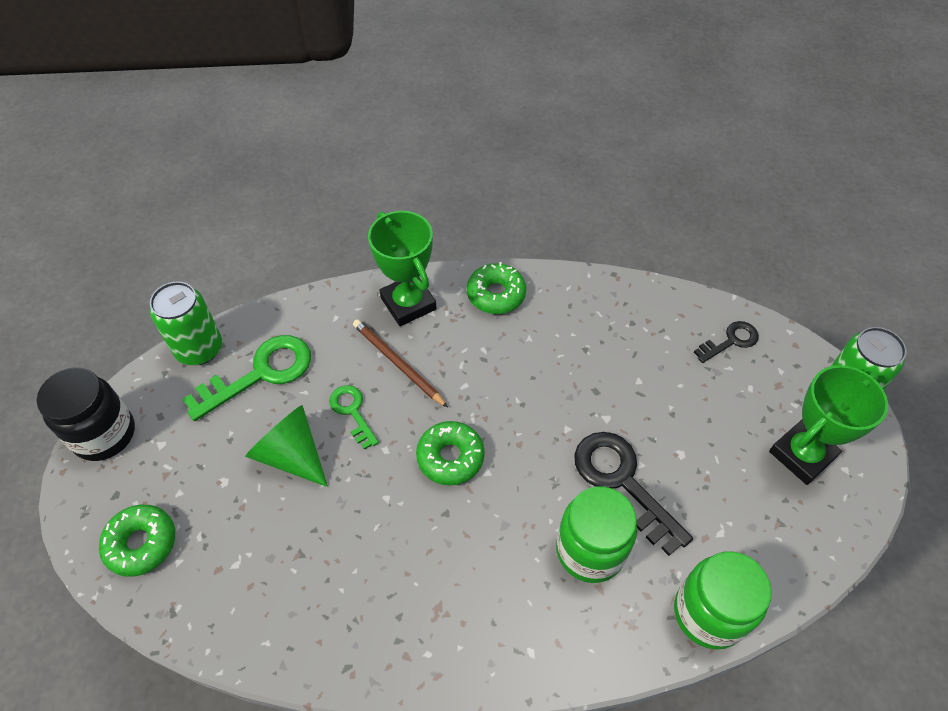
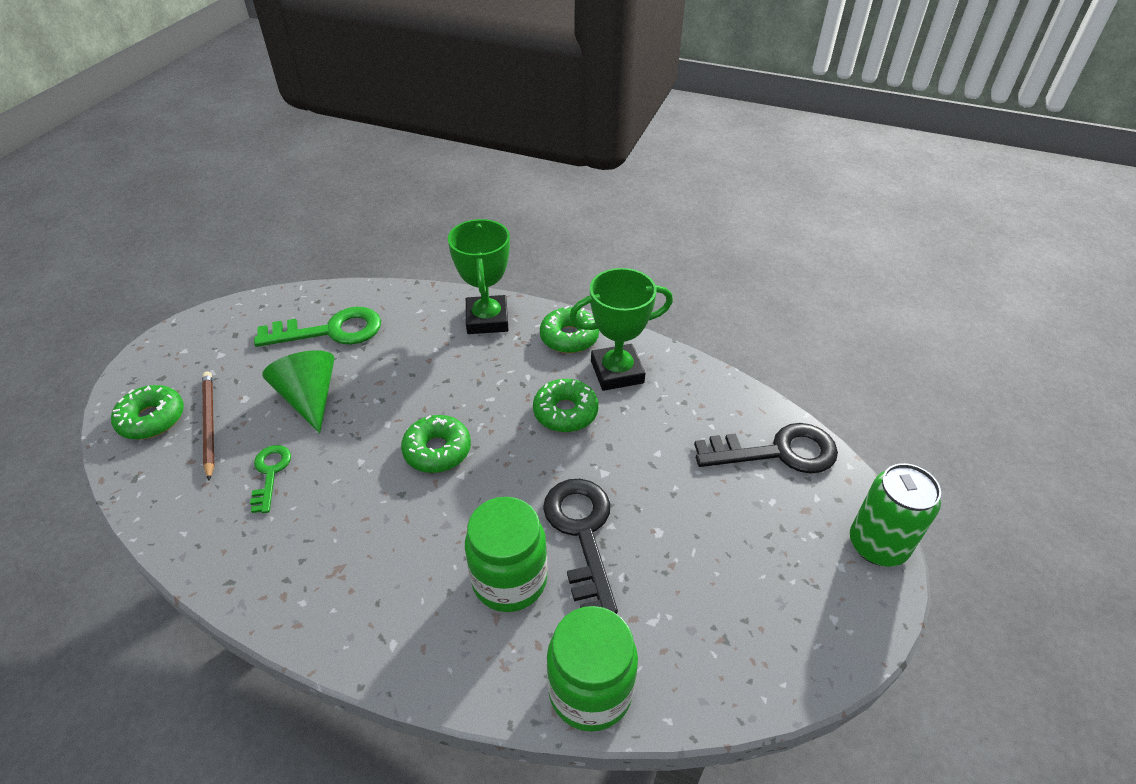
camera: 25 degrees right, 10 degrees down
black jar [37,367,135,461] -> none
green can [150,281,222,365] -> none
green key [329,385,379,450] -> green key moved to [250,445,291,513]
brown pencil [353,319,448,408] -> brown pencil moved to [202,371,214,481]
black key [694,321,759,363] -> black key [694,423,838,474], size x1.77
green trophy [769,365,888,485] -> green trophy moved to [569,268,673,391]
none -> green donut [533,379,599,432]

